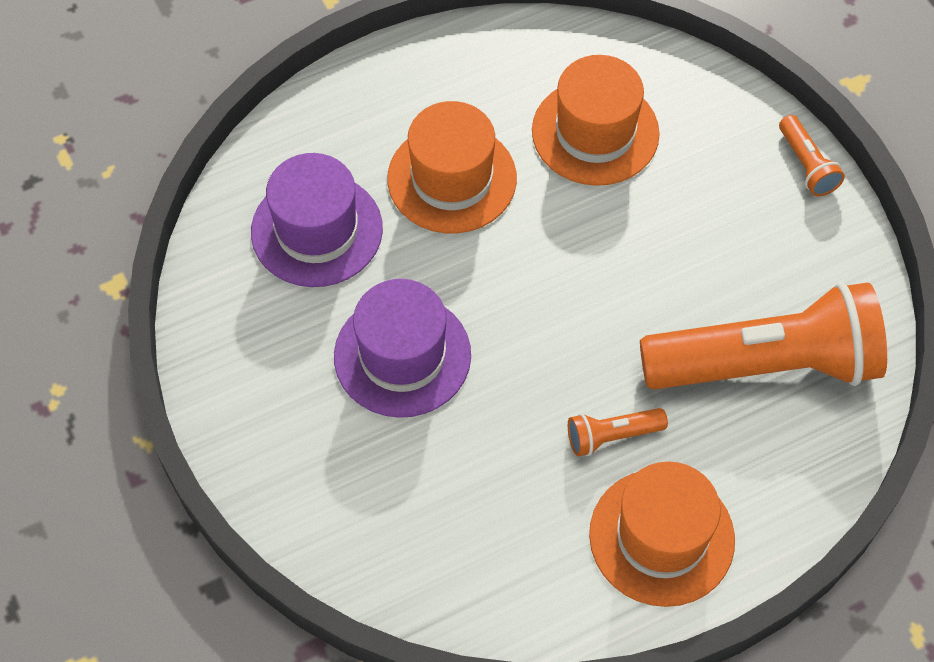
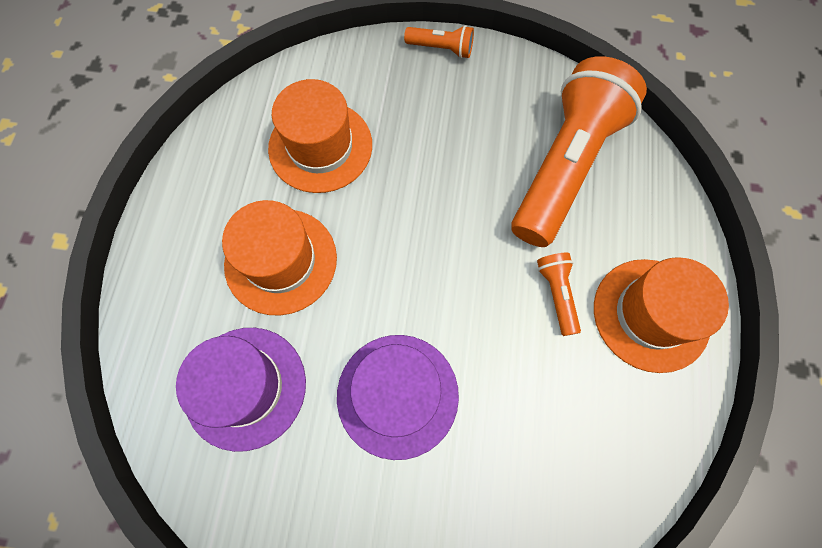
camera: 55 degrees left, 10 degrees up
orange flashlight [568,408,668,456] -> orange flashlight turned 150 degrees clockwise [537,253,581,336]

